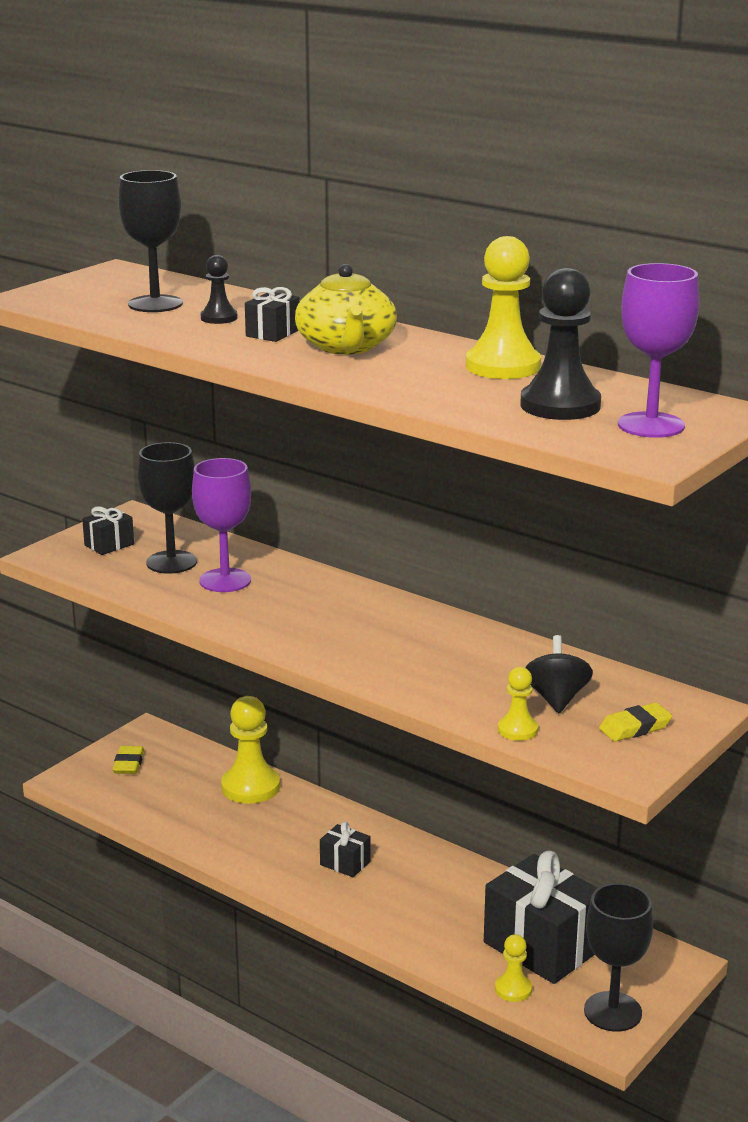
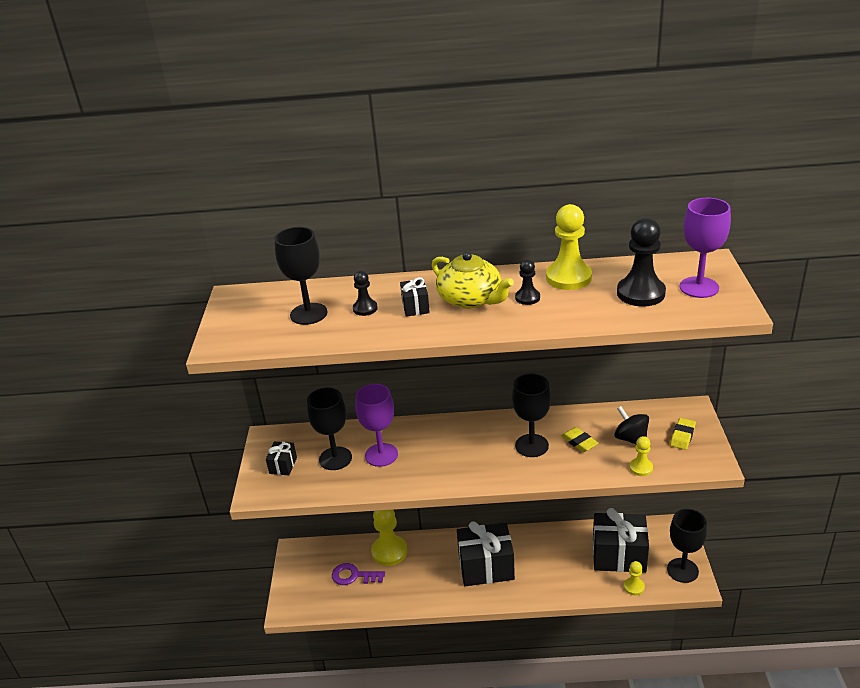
camera: 35 degrees left, 10 degrees up
yellow eraser [113,746,144,774] -> yellow eraser moved to [561,427,598,452]
black gift [320,822,371,877] -> black gift [457,521,515,586], size x2.15
none -> purple key [332,563,385,585]
none -> black goblet [512,374,551,457]
none -> black pawn [515,259,540,305]

